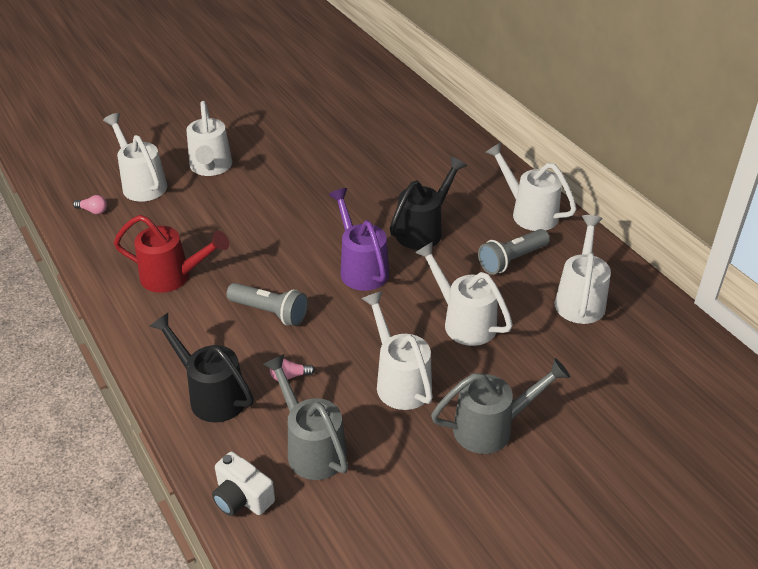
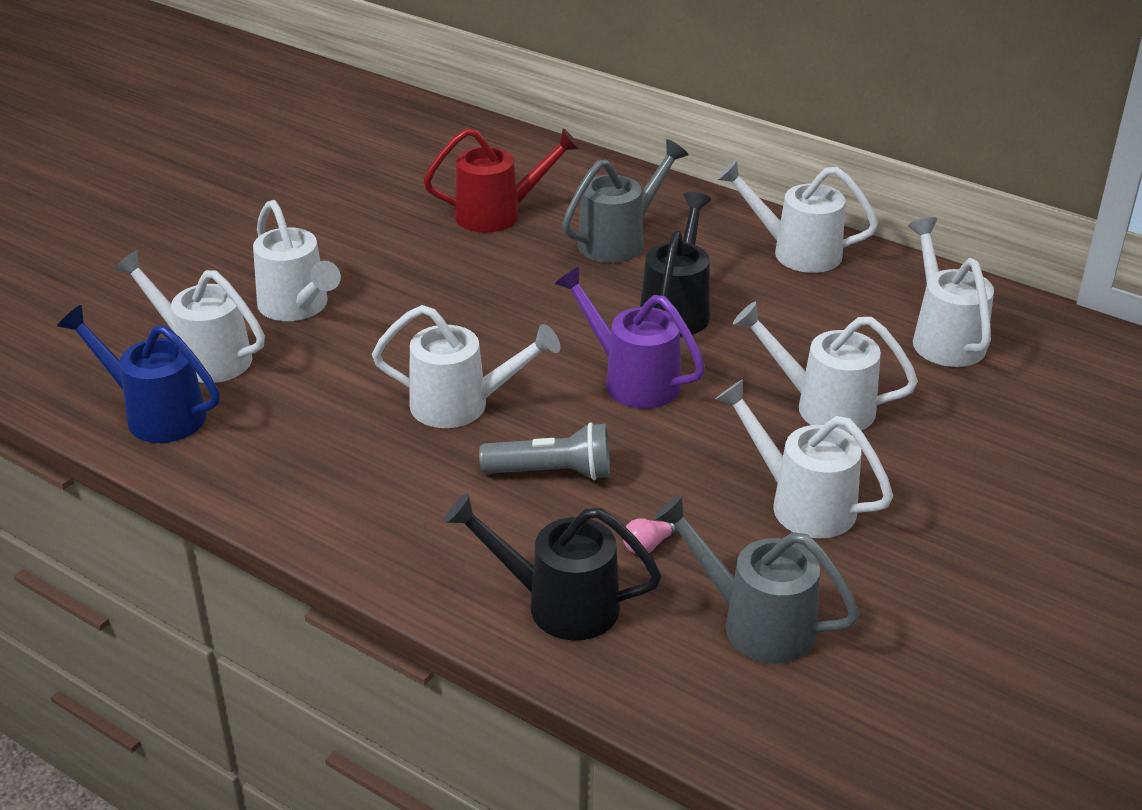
camera: 25 degrees left, 5 degrees down
pink light bulb [73,195,107,214] -> blue watering can [57,305,220,443]
red watering can [114,215,229,293] -> red watering can moved to [423,128,581,233]
white camera [212,452,275,516] -> none
grey watering can [431,358,570,454] -> grey watering can moved to [562,139,689,263]
grey flashlight [478,229,550,275] -> none
none -> white watering can [372,305,560,428]

